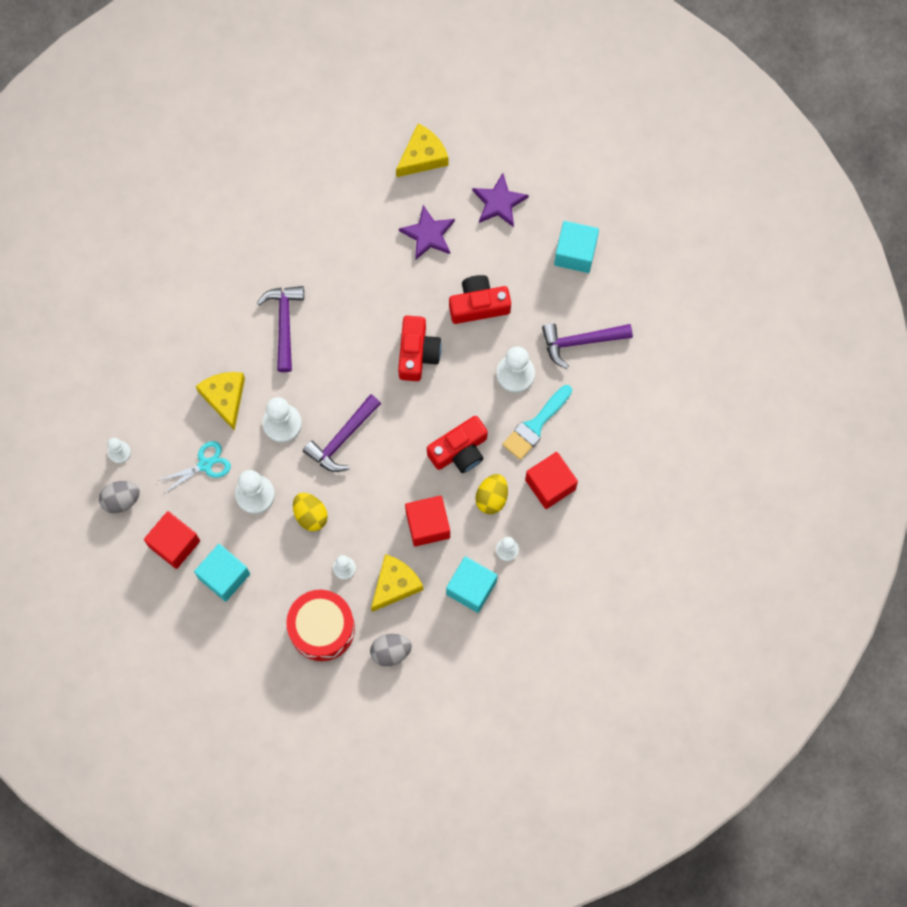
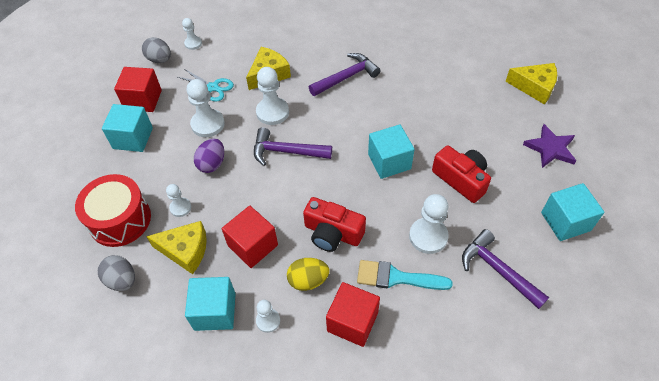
camera: 60 degrees right, 20 degrees down
yellow egg [293,493,328,531] -> purple egg [194,139,224,173]
red camera [398,316,442,381] -> turquoise cube [368,124,415,179]
purple star [399,205,455,260] -> none

